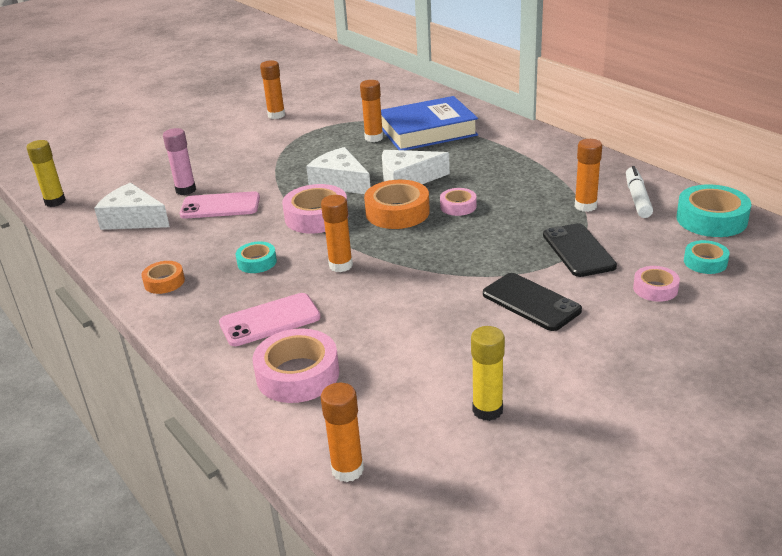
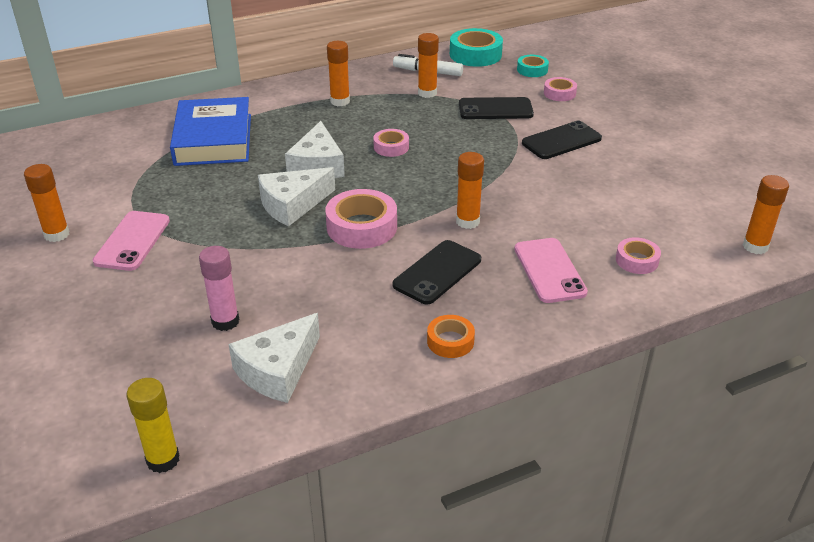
camera: 80 degrees left, 5 degrees up
pink phone [180,191,260,219] -> pink phone moved to [93,211,170,271]
turquoise tape [236,242,277,273] -> black phone [392,240,481,304]
pink tape [252,328,339,403] -> pink tape [616,237,661,274], size x0.57
orange glue stick [360,80,383,142] -> orange glue stick moved to [327,41,350,106]
orange tape [364,180,430,229] -> none
yellow glue stick [471,326,505,421] -> none

